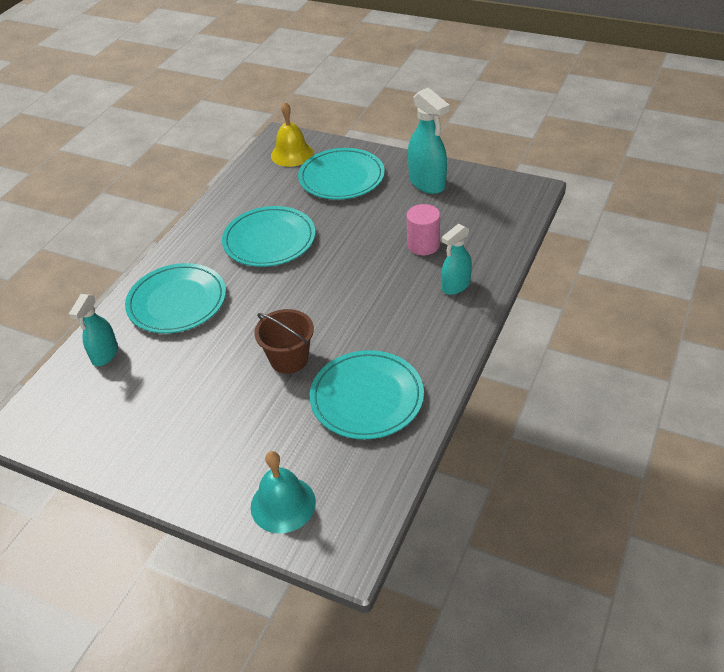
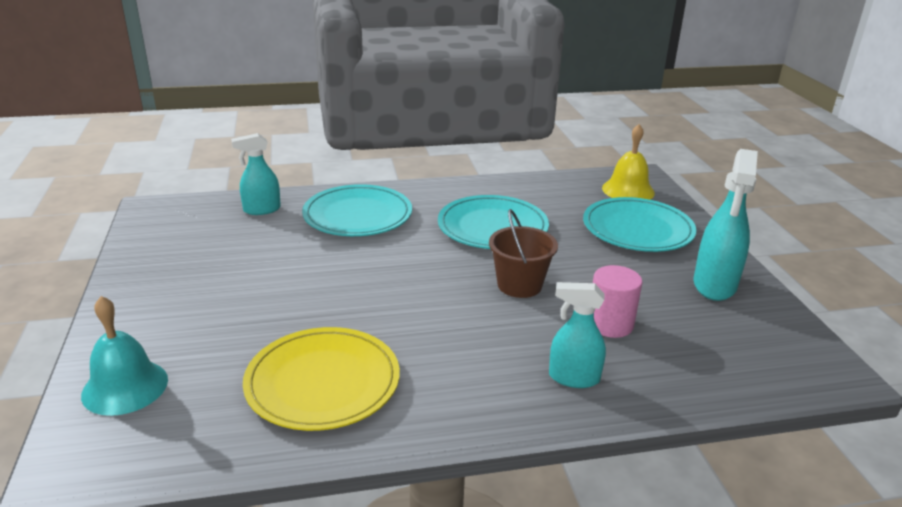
camera: 50 degrees right, 15 degrees down
brown bucket [254,309,314,374] -> brown bucket moved to [489,209,558,298]
turquoise plate [310,350,424,439] -> yellow plate [243,327,400,431]

